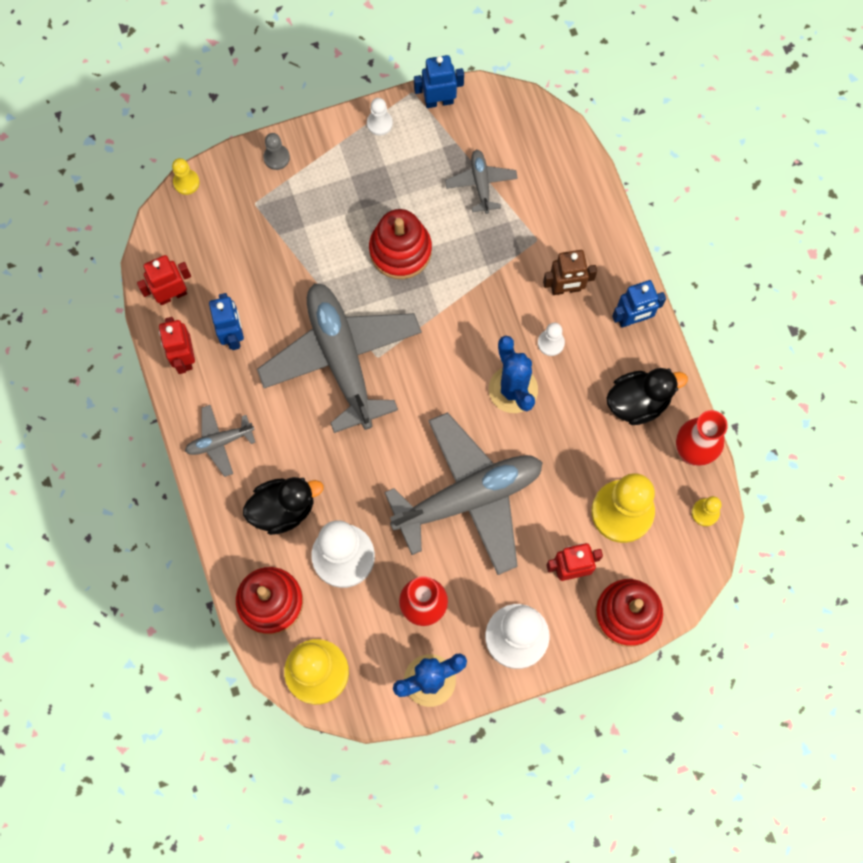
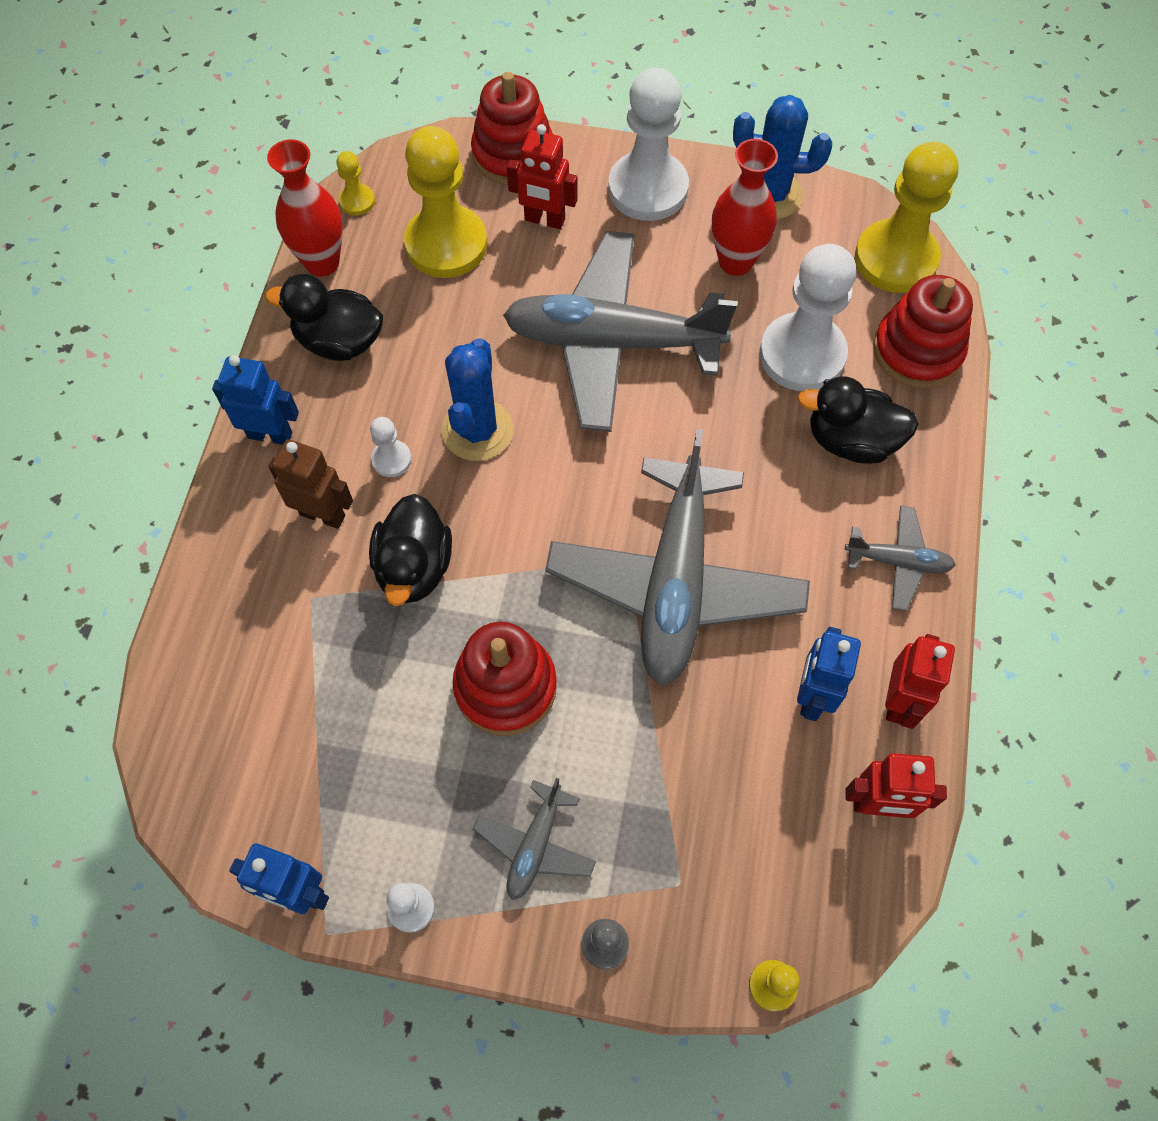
camera: 150 degrees left, 10 degrees down
grey plane [445,149,518,214] -> grey plane moved to [473,777,596,900]
none -> black duck [369,494,452,606]

